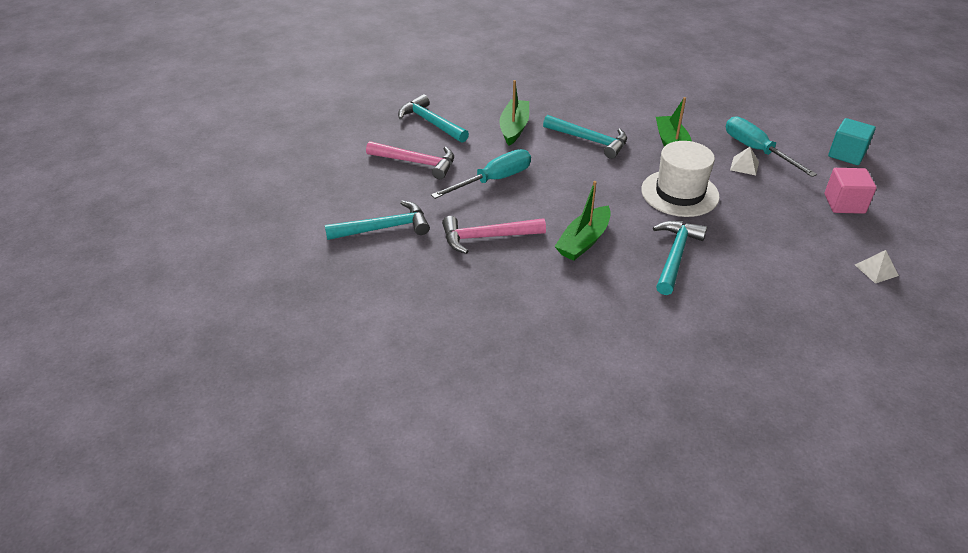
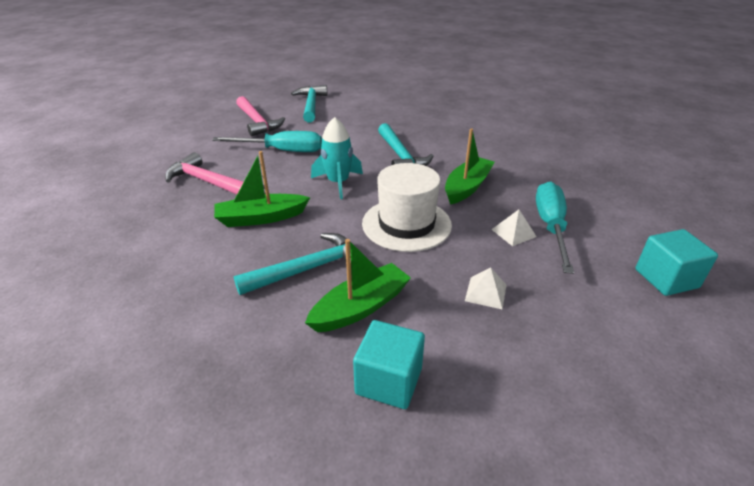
camera: 40 degrees right, 5 degrees down
turquoise hammer [325,200,430,240] -> none
green boat [499,80,529,146] -> green boat moved to [305,239,411,332]
pink cube [825,168,876,214] -> none
white pyramid [855,250,899,283] -> white pyramid moved to [465,268,507,310]
none -> turquoise rocket [311,117,363,199]
none -> turquoise cube [353,320,425,409]

